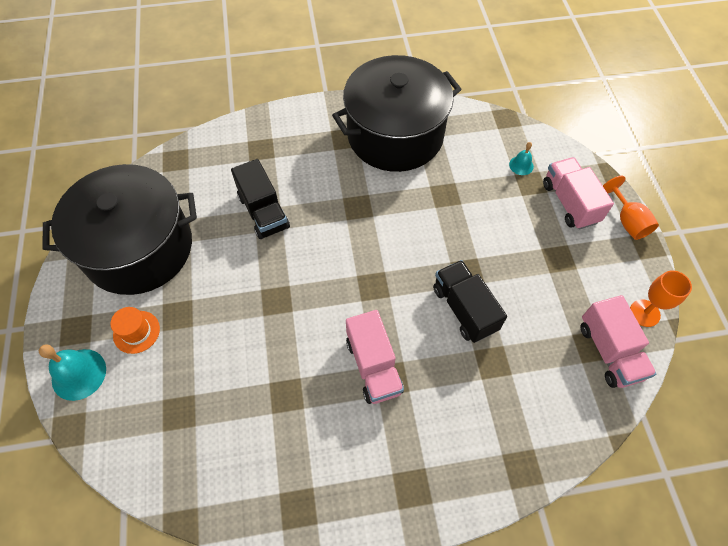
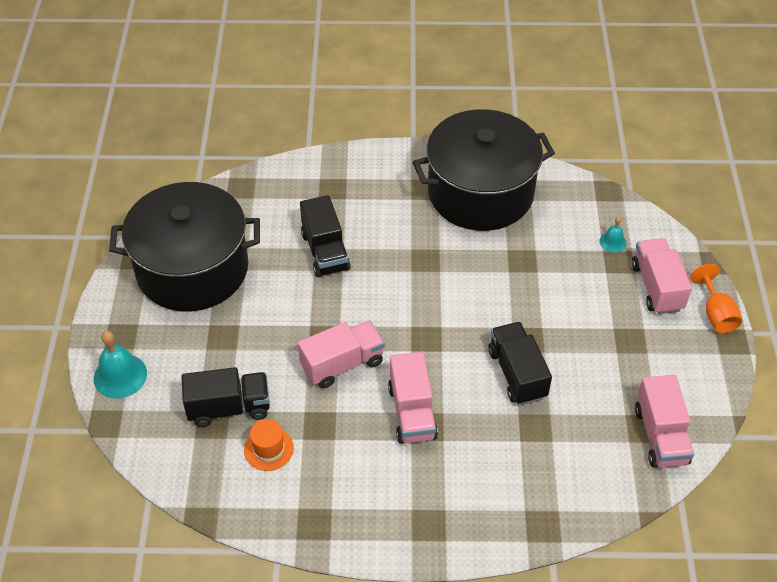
camera: 10 degrees right, 10 degrees down
orange hat [111,307,160,354] -> orange hat moved to [244,419,294,471]
orange goblet [630,270,692,327] -> none
none -> black truck [181,367,270,427]
none -> pink truck [298,321,385,388]

